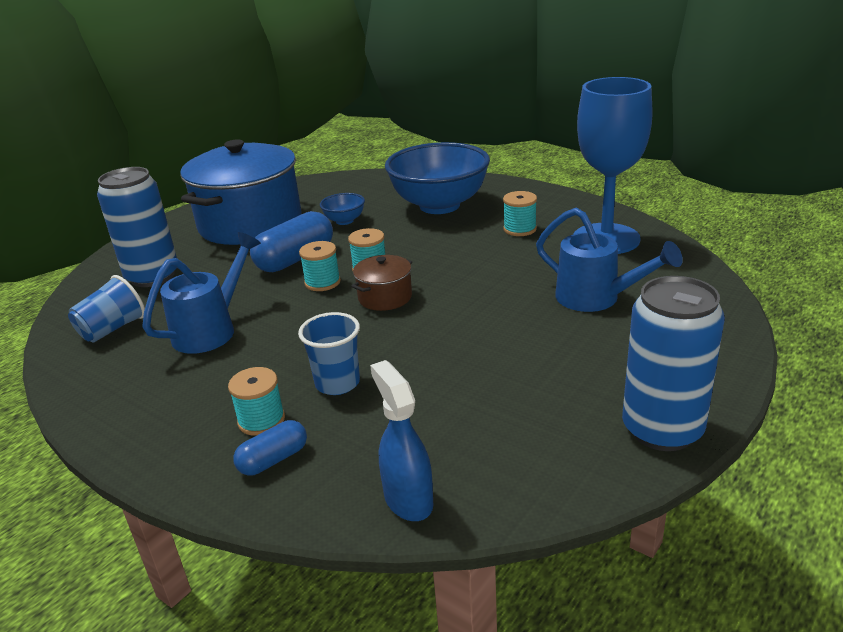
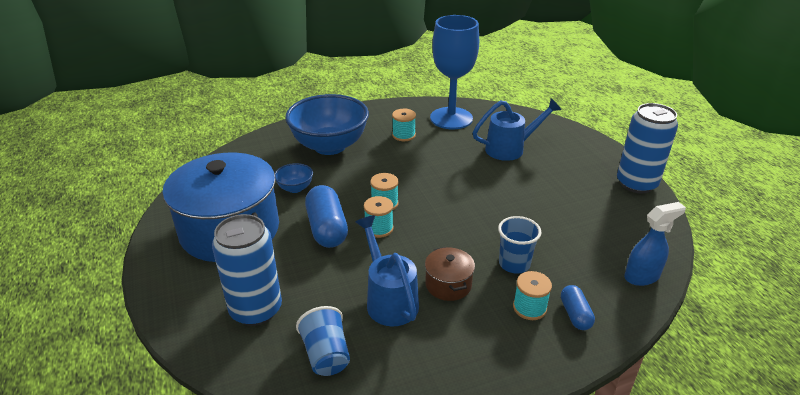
camera: 60 degrees left, 5 degrees up
brown pot [351,255,412,311] -> brown pot moved to [425,247,475,301]
blue spray bottle [370,360,433,521] -> blue spray bottle turned 150 degrees clockwise [624,202,686,286]

